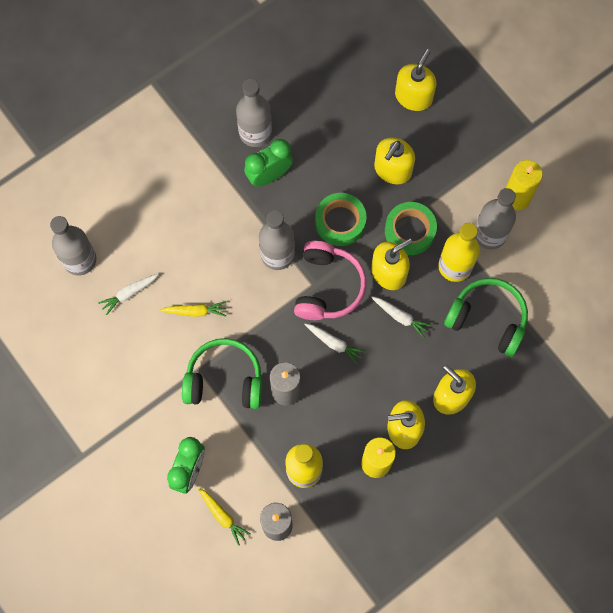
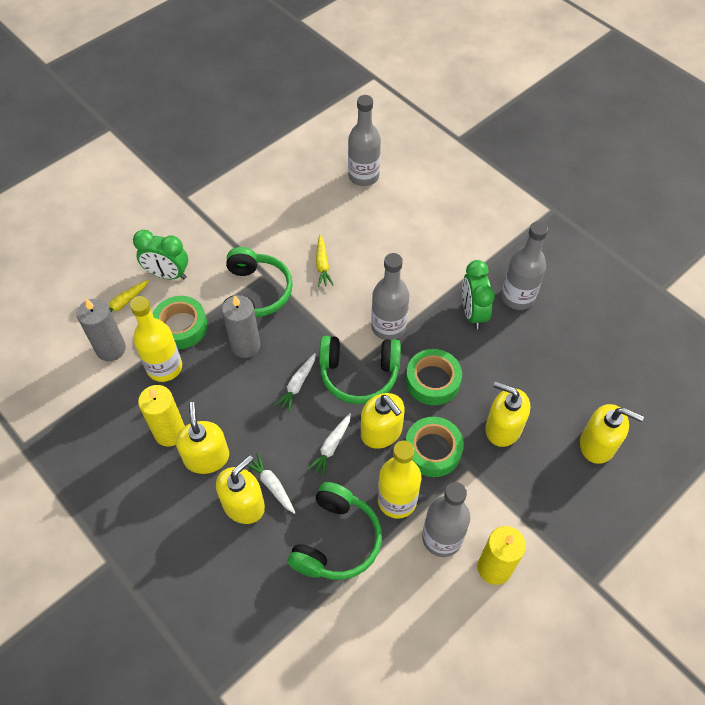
camera: 85 degrees right, 15 degrees down
white carrot [98,273,159,315] -> white carrot moved to [248,453,295,514]
green clock [244,139,293,187] -> green clock turned 150 degrees counterclockwise [462,260,495,329]
pink headphones [294,241,367,320] -> green headphones [319,336,401,404]
none -> green tape [153,296,208,349]

